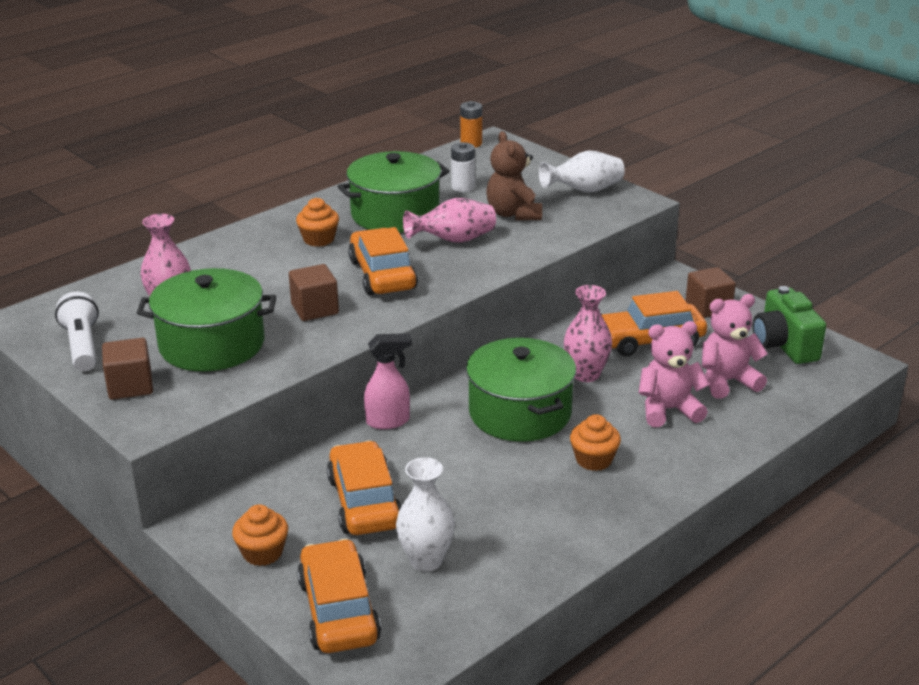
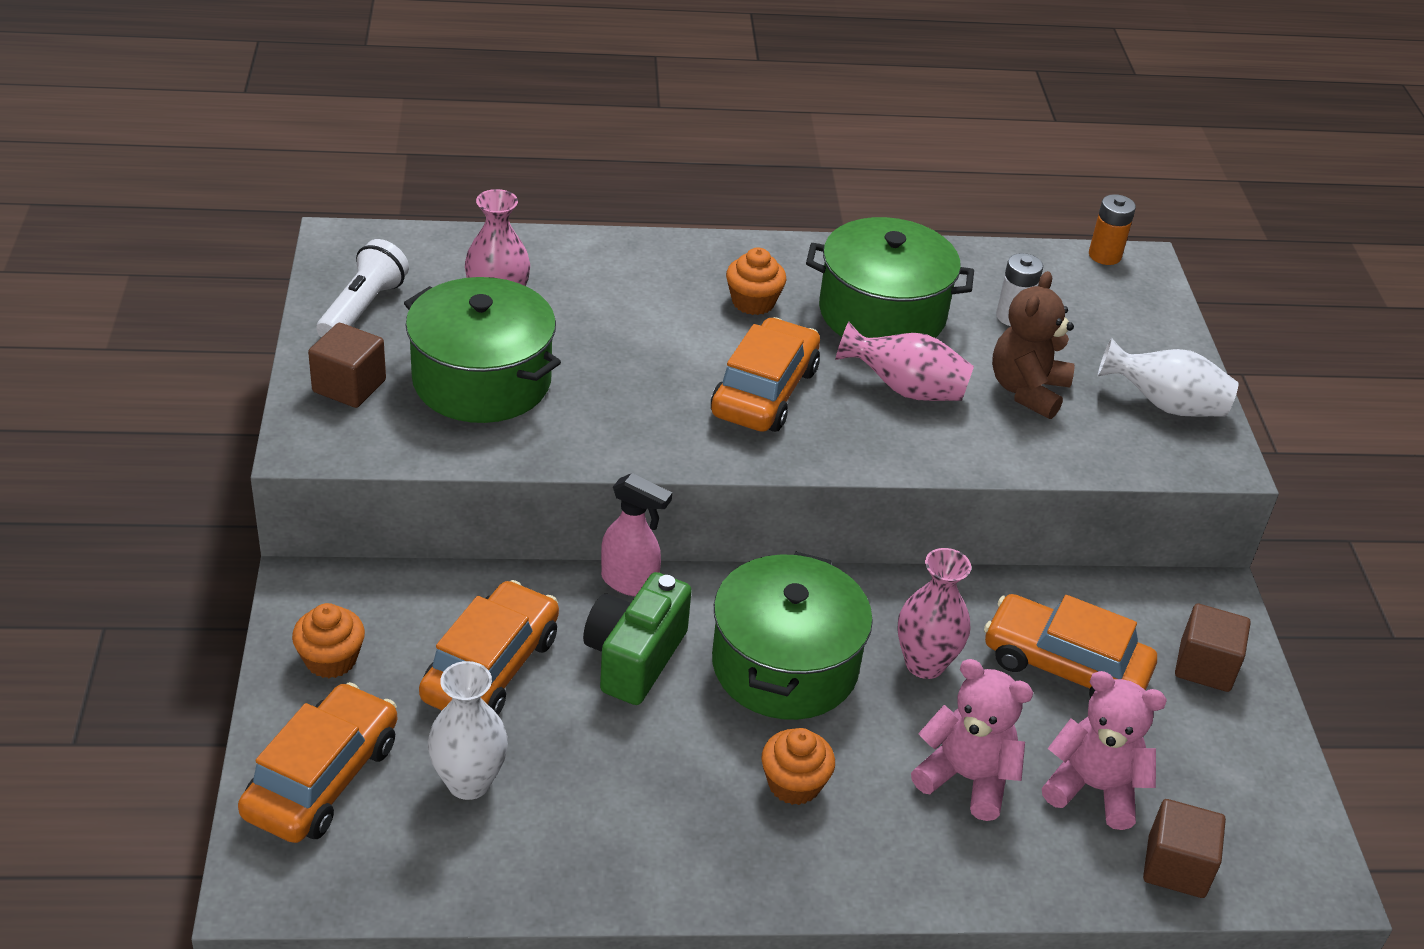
camera: 35 degrees right, 10 degrees up
brown cube [289,264,339,321] -> brown cube moved to [1143,799,1226,898]
green camera [752,286,826,364] -> green camera moved to [583,572,692,705]

